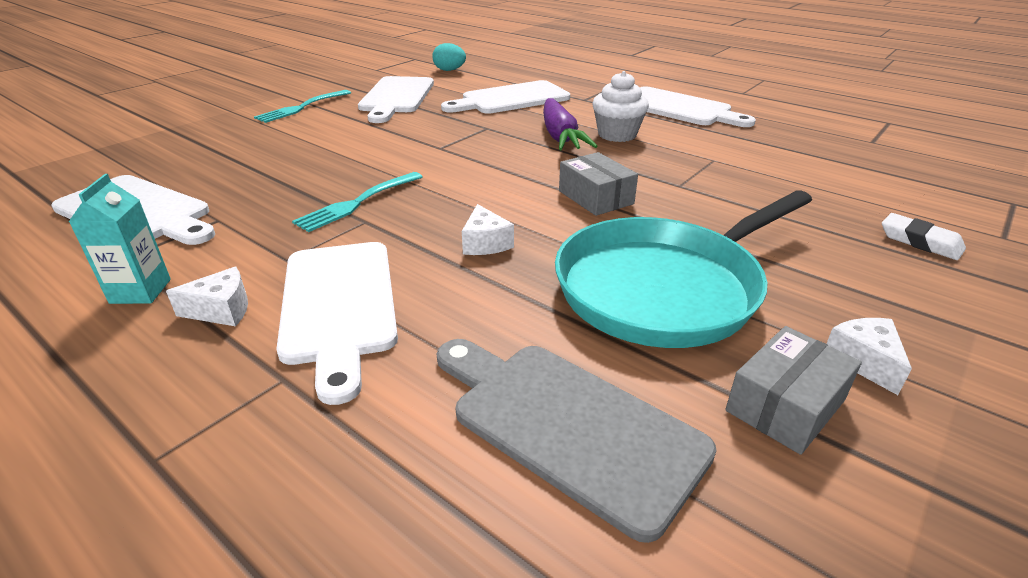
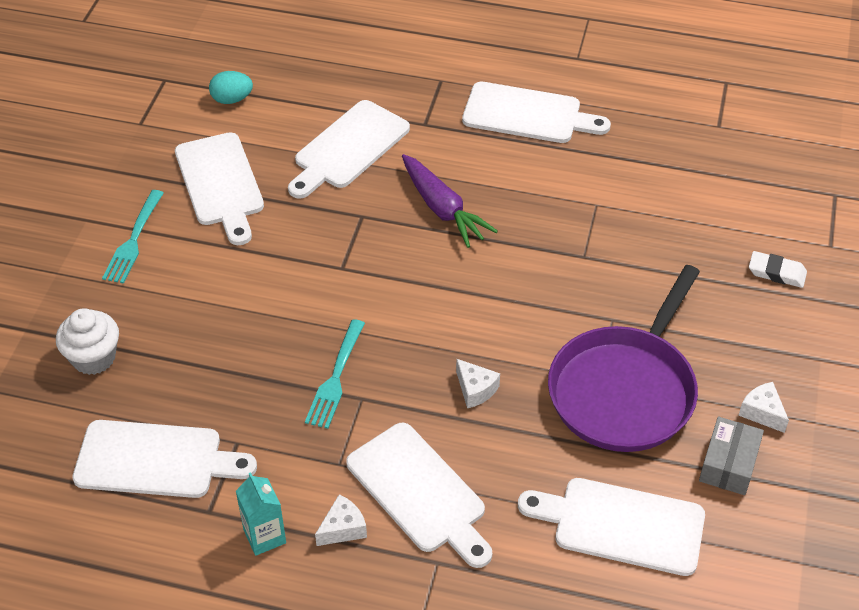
camera: 25 degrees left, 15 degrees up
grey cutting board [437,339,716,543] -> white cutting board [518,478,705,576]
turquoise pan [555,190,812,348] -> purple pan [548,265,700,452]
grey box [559,152,638,216] -> none
white cupcake [592,71,649,142] -> white cupcake moved to [56,308,119,375]

